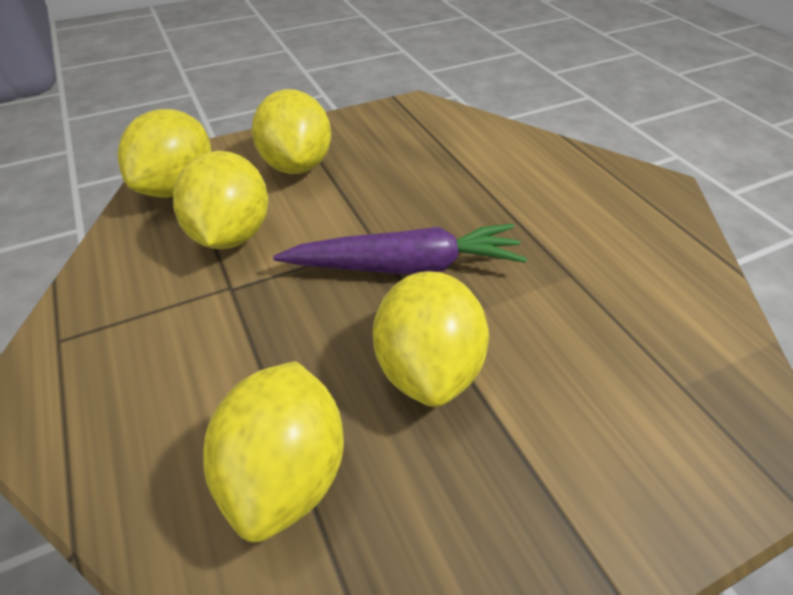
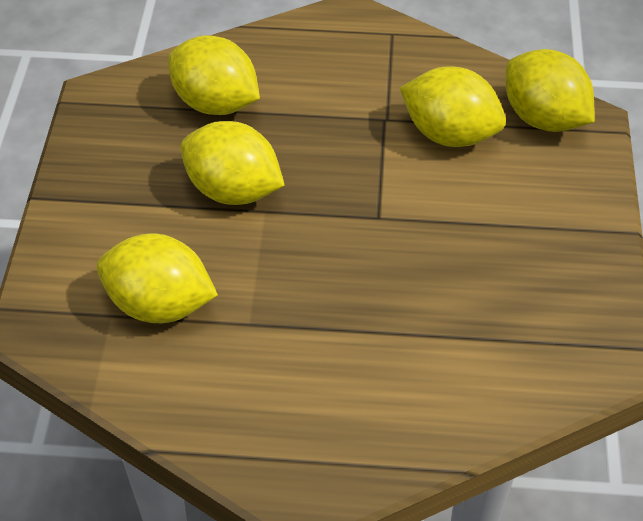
camera: 120 degrees right, 5 degrees up
yellow lemon [252,89,331,174] -> yellow lemon moved to [97,233,218,323]
purple carrot [273,224,527,274] -> none

